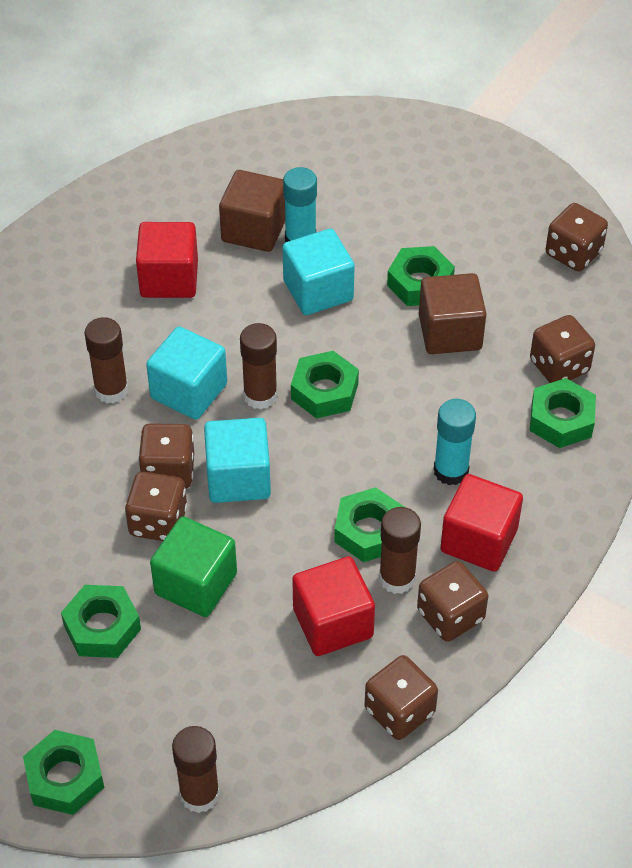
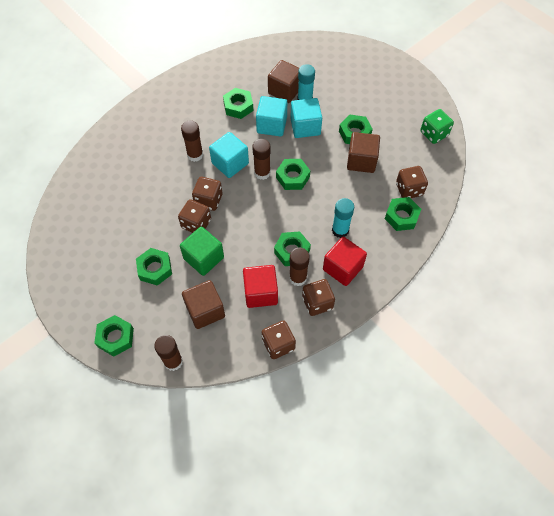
camera: 15 degrees right, 10 degrees up
red cube [136,222,198,298] -> green nut [223,88,253,119]
turquoise cube [204,418,271,503] -> turquoise cube moved to [256,96,287,137]
brown dice [546,203,608,272] -> green dice [420,109,454,144]
none -> brown cube [182,280,225,329]

